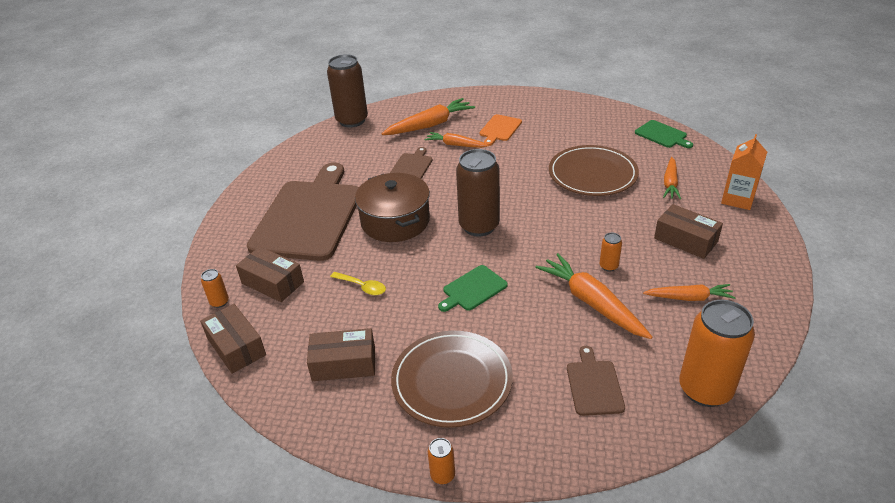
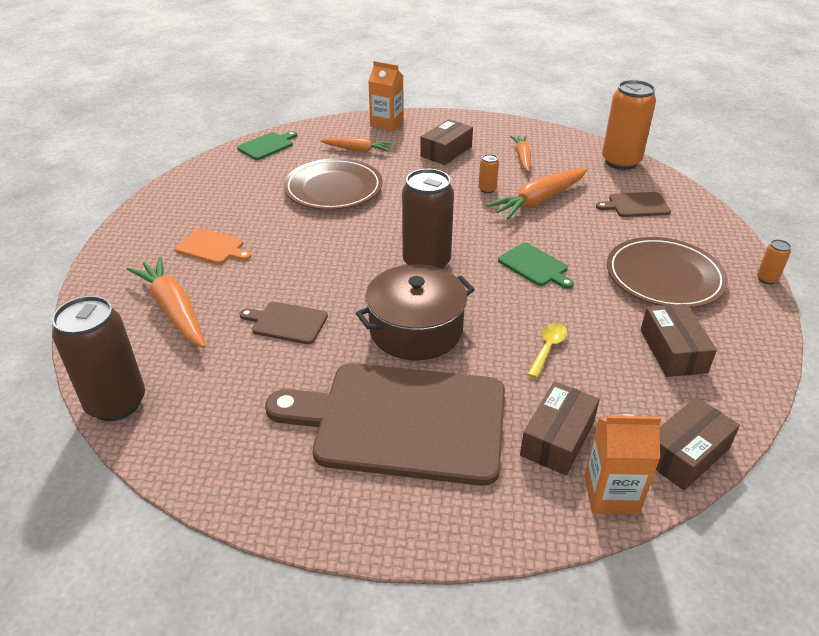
camera: 95 degrees left, 0 degrees up
orange can [201,269,229,308] -> orange carton [584,414,661,514]
orange carrot [424,132,489,148] -> none

